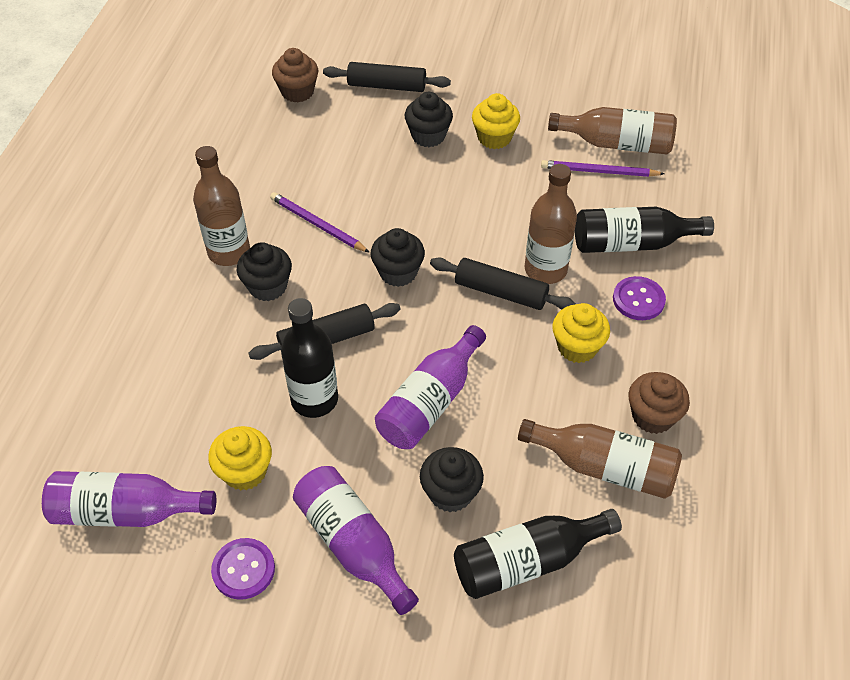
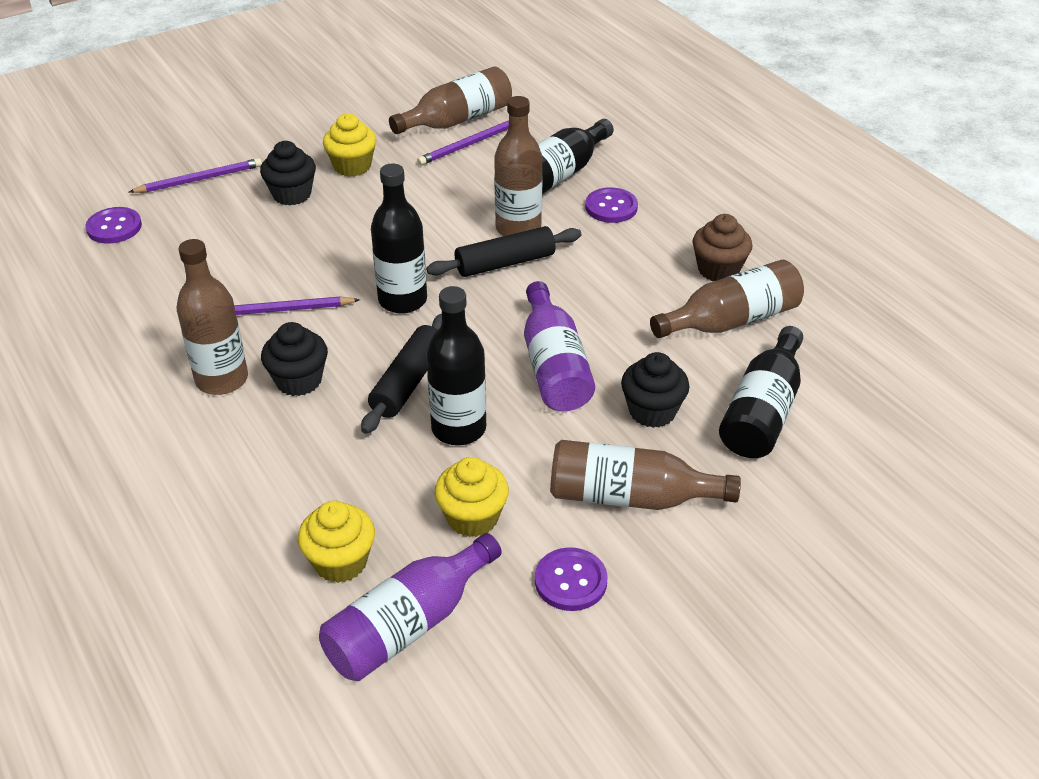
camera: 45 degrees left, 10 degrees down
brown cupcake [272,48,318,103] -> purple button [85,207,142,244]
purple bottle [293,466,419,615] -> brown bottle [550,440,741,510]
black rolling pin [323,62,451,92] -> purple pencil [129,158,262,193]
black cupcake [371,228,425,287] -> black bottle [371,163,427,314]
yellow cupcake [552,303,610,363] -> yellow cupcake moved to [298,501,375,583]

